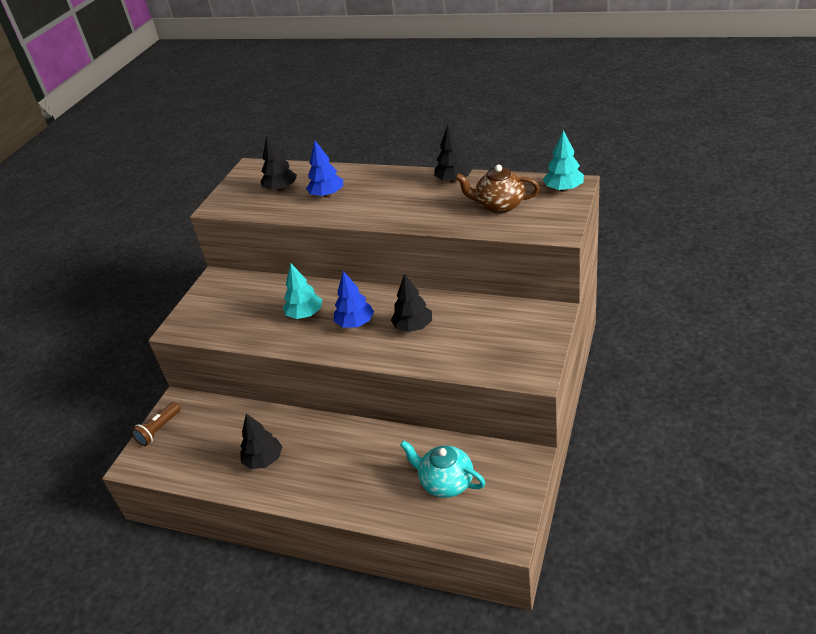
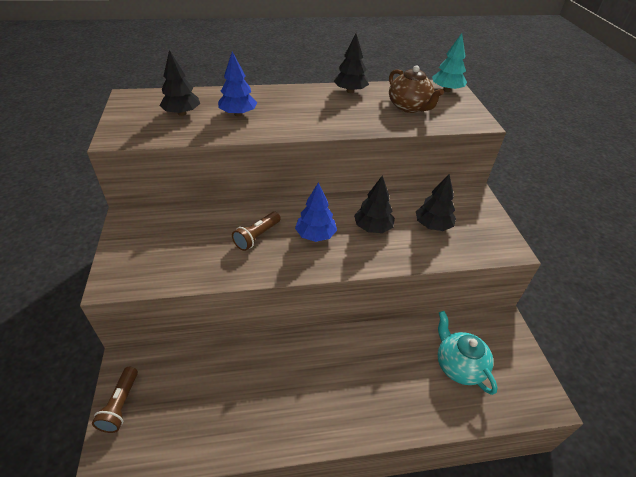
camera: 35 degrees left, 5 degrees up
black tree [240,414,282,469] -> black tree moved to [416,174,456,231]
turquoise tree [283,264,322,319] -> brown flashlight [232,212,281,251]
turquoise teapot [400,441,485,498] -> turquoise teapot turned 60 degrees clockwise [438,311,498,395]
brown teapot [455,165,540,214] -> brown teapot turned 105 degrees counterclockwise [389,65,444,113]

